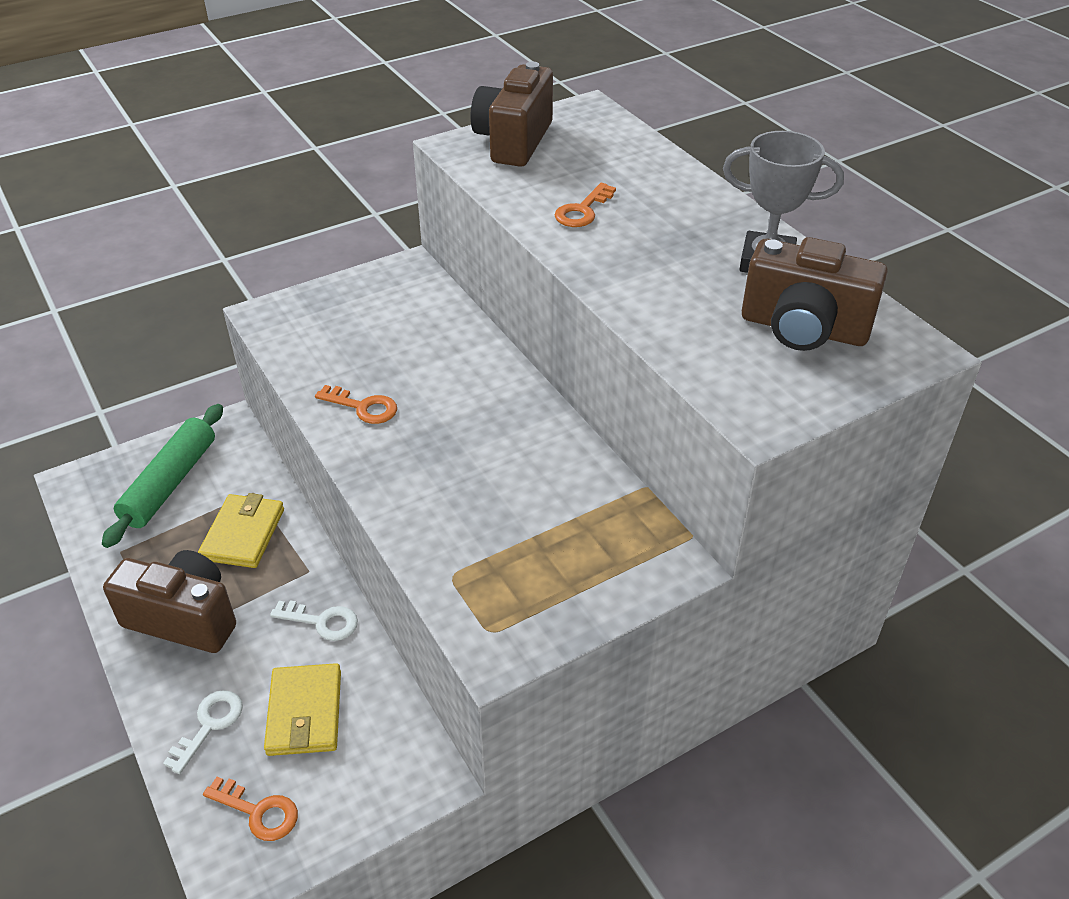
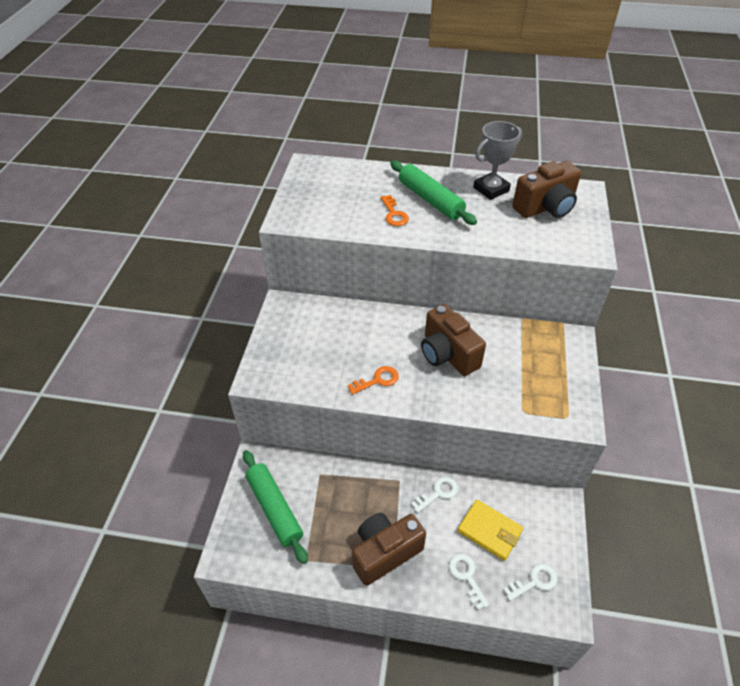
camera: 50 degrees left, 5 degrees up
yellow wallet [198,493,284,568] -> none
orange key [203,777,298,841] -> white key [503,564,558,601]
brown camera [471,62,553,167] -> brown camera moved to [421,304,486,376]
none -> green rolling pin [390,161,477,225]

